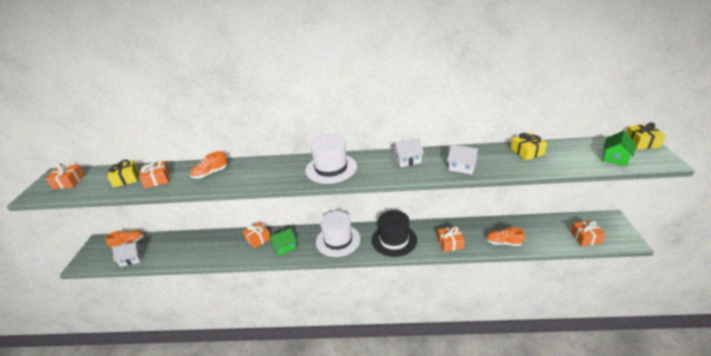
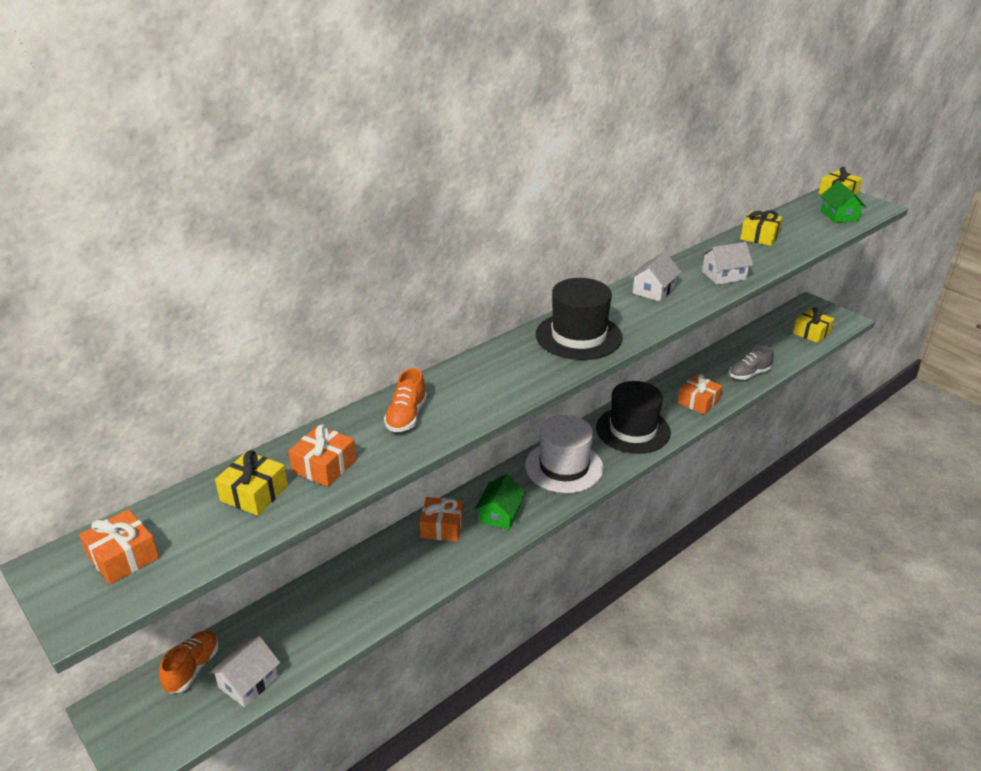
camera: 45 degrees left, 0 degrees up
white hat [305,134,357,184] -> black hat [536,278,623,360]
orange shoe [486,227,525,246] -> grey shoe [729,346,774,380]
orange gift [571,221,606,246] -> yellow gift [793,307,834,343]

